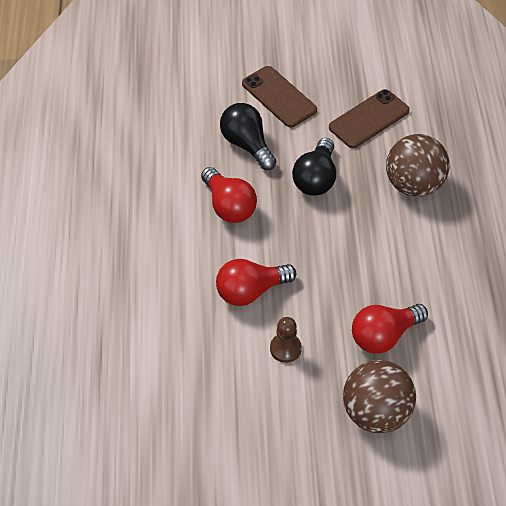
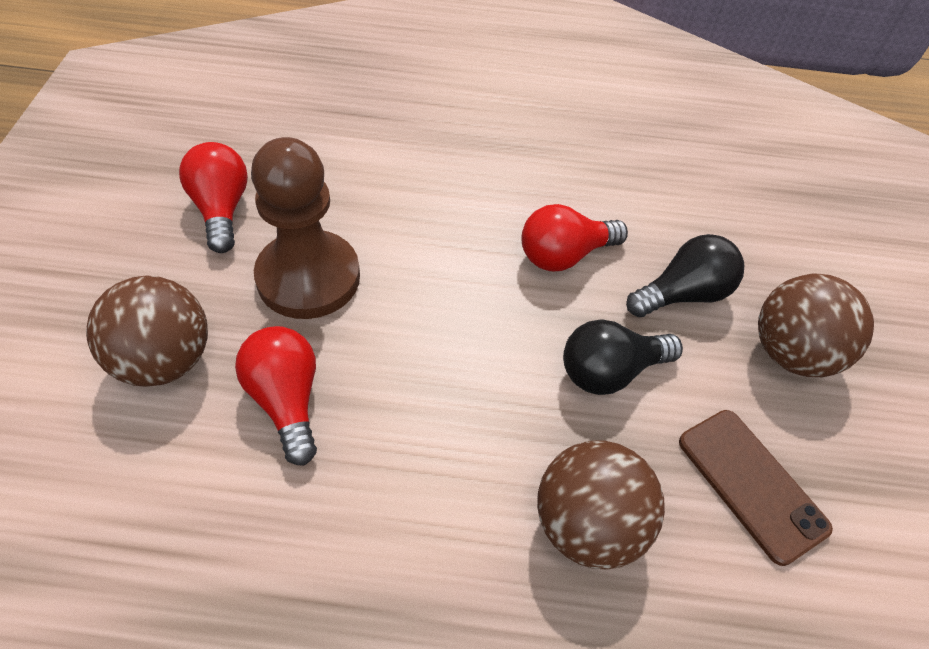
camera: 95 degrees right, 0 degrees up
red light bulb [216,259,296,306] -> red light bulb moved to [179,142,248,253]
brown phone [242,66,317,127] -> brown ball [758,273,874,377]
brown pawn [270,317,302,363] -> brown pawn [251,137,360,319], size x2.31
black light bulb [292,138,336,196] -> black light bulb turned 45 degrees counterclockwise [563,319,683,395]

